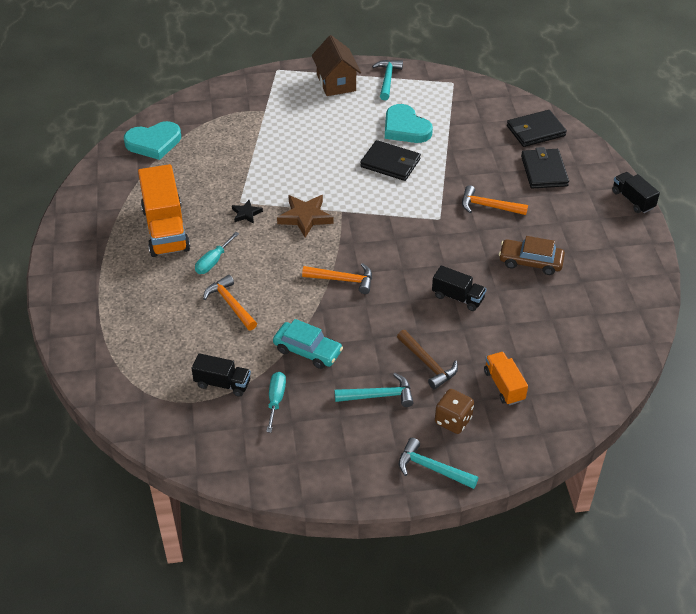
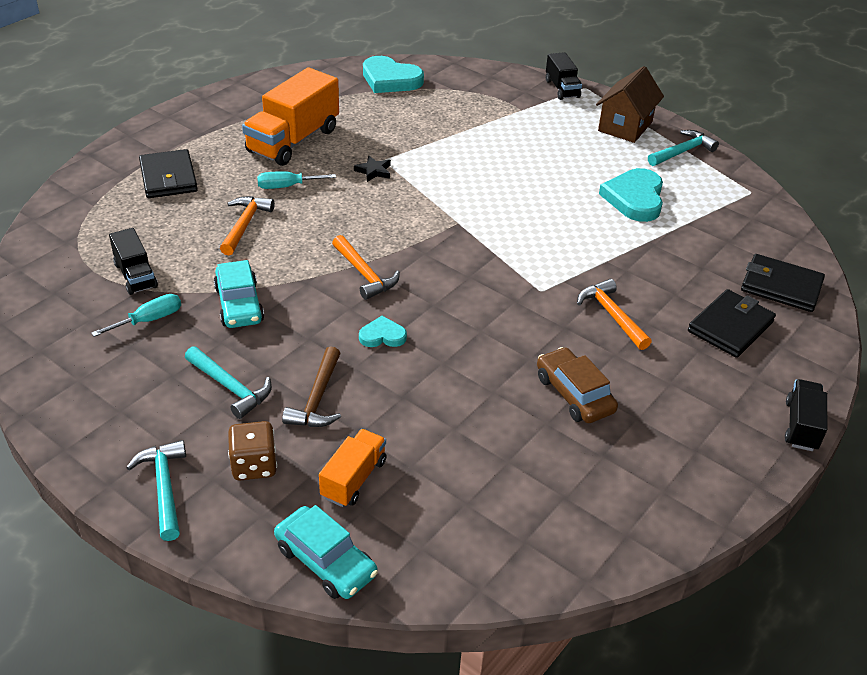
camera: 45 degrees right, 5 degrees down
brown star [277,195,333,238] -> none
black wallet [360,140,421,181] -> black wallet moved to [139,149,198,198]
black truck [432,265,487,311] -> black truck moved to [546,52,582,100]
none -> turquoise car [274,505,378,599]
none -> turquoise heart [359,316,407,347]

